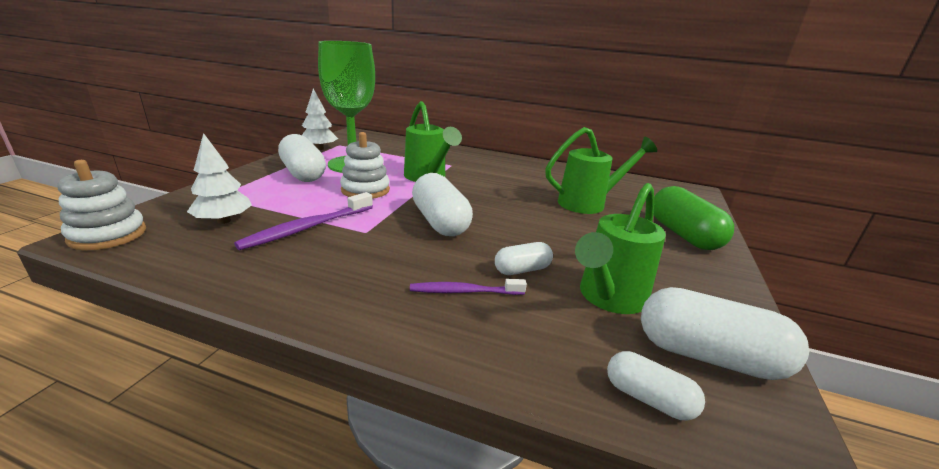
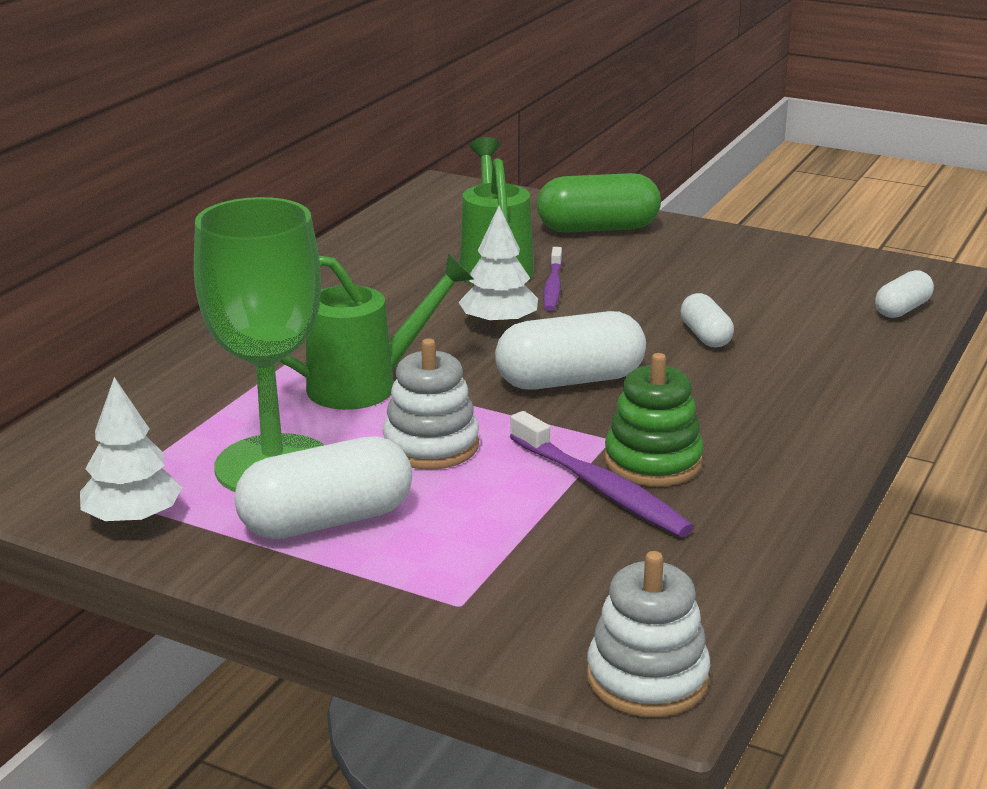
camera: 80 degrees left, 0 degrees up
white tree [187,133,252,224] -> white tree moved to [459,206,538,328]
purple toothbrush [410,279,527,295] -> purple toothbrush moved to [543,247,563,311]
green watering can [575,183,666,314] -> none
white capsule [641,287,809,380] -> none
none -> green stacking toy [604,353,704,486]

